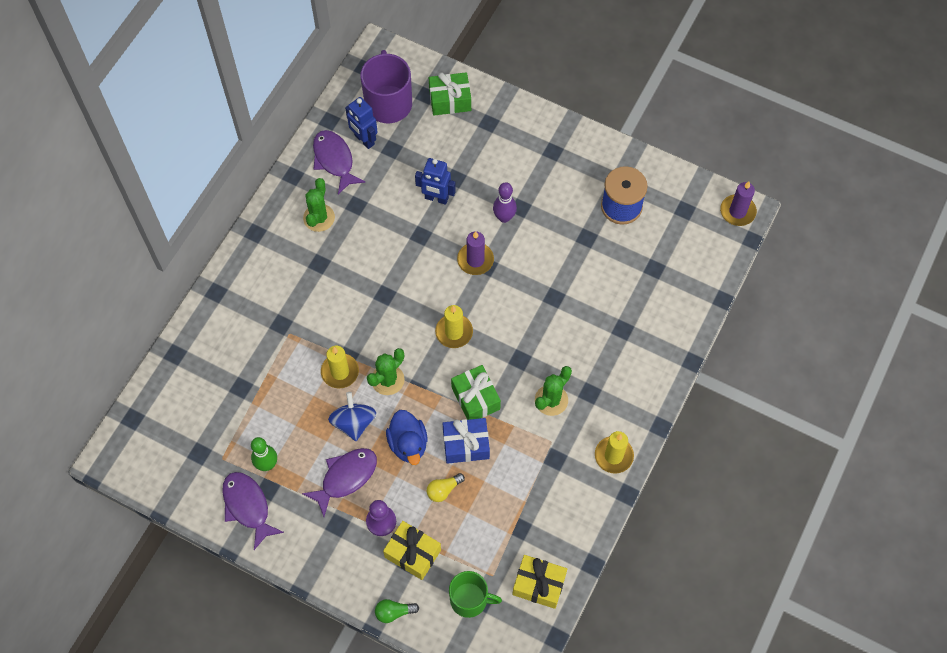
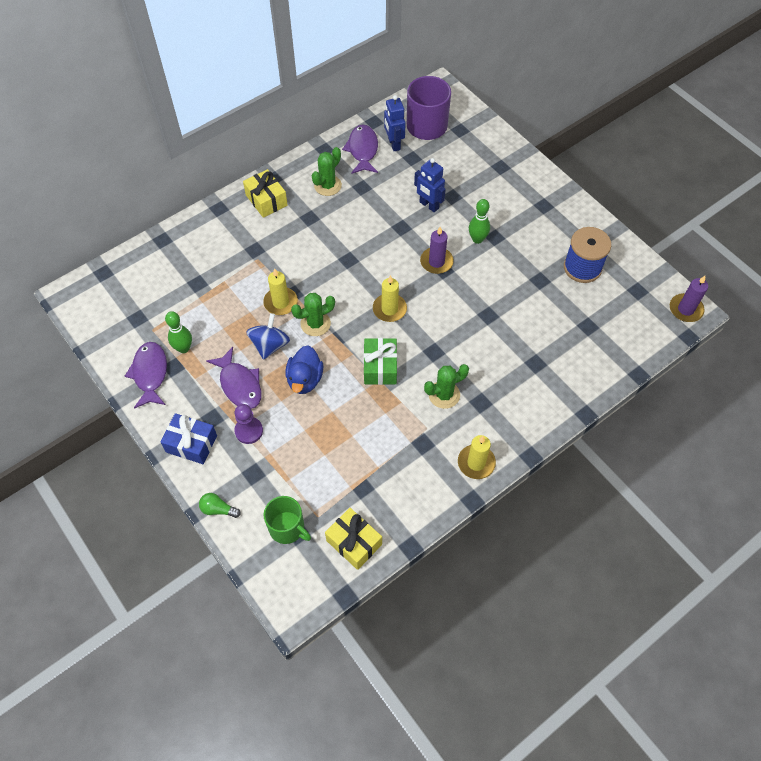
camera: 25 degrees right, 5 degrees down
purple fish [302,448,377,517] -> purple fish turned 75 degrees clockwise [206,347,262,409]
yellow gift [383,521,441,580] -> yellow gift moved to [243,169,288,218]
yellow light bulb [427,473,465,502] -> none
green gift [429,72,471,116] -> none
blue gift [443,418,490,464] -> blue gift moved to [161,413,217,464]
purple bowling pin [493,182,517,223] -> green bowling pin [469,199,490,244]

